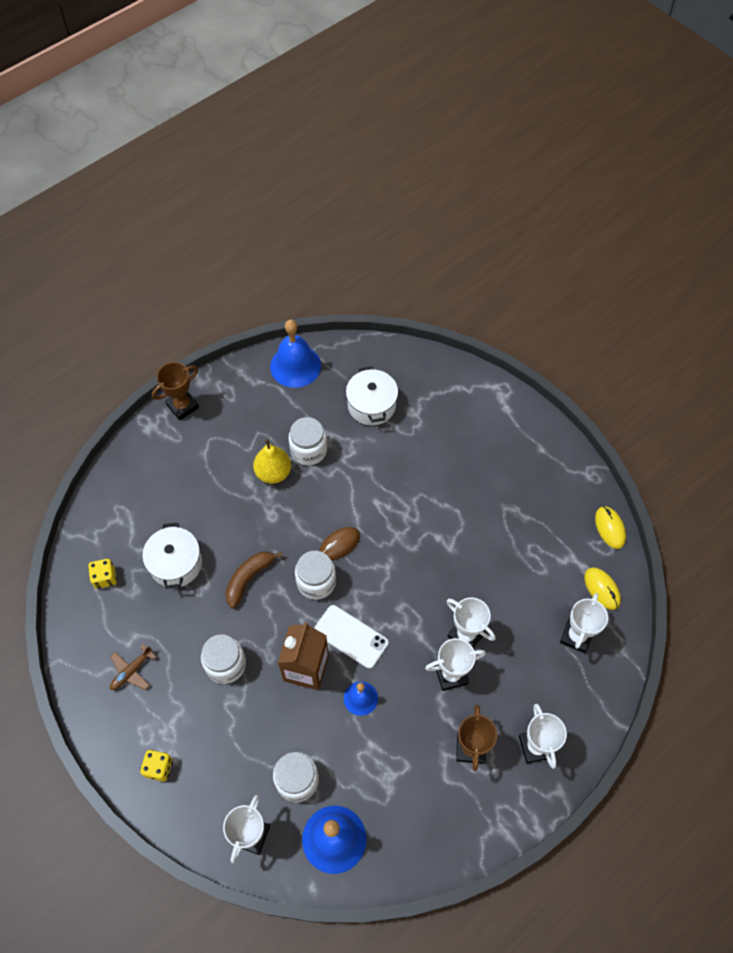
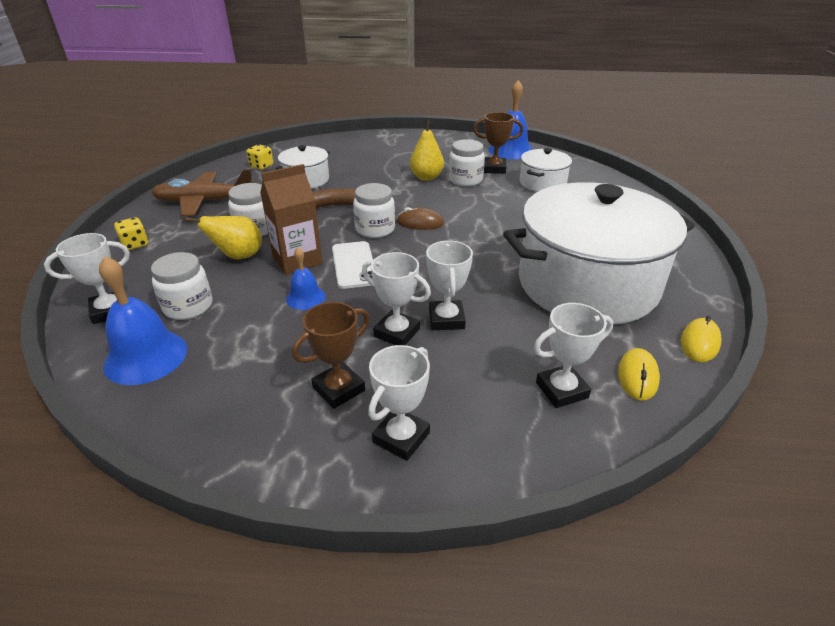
camera: 45 degrees right, 25 degrees down
brown plane [110,644,157,690] -> brown plane [151,169,254,216], size x2.05
brown trophy [152,362,199,420] -> brown trophy moved to [473,112,523,174]
none -> yellow pear [185,216,262,259]
none -> white pot [503,182,695,325]

